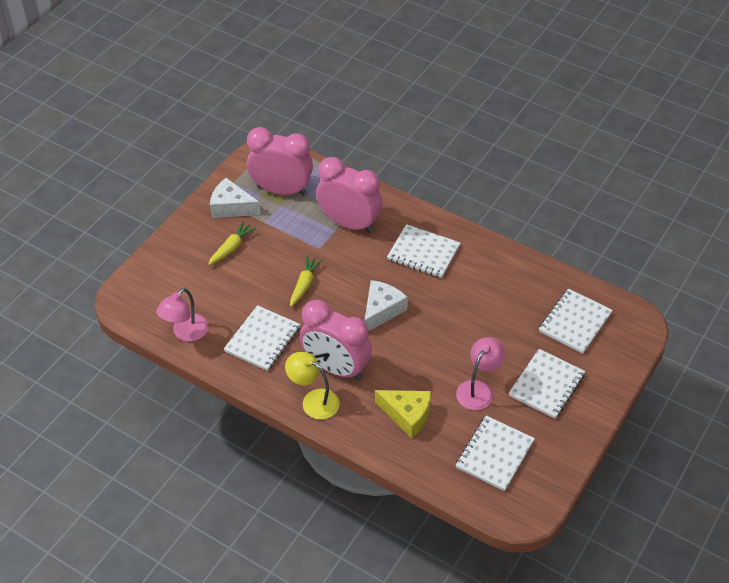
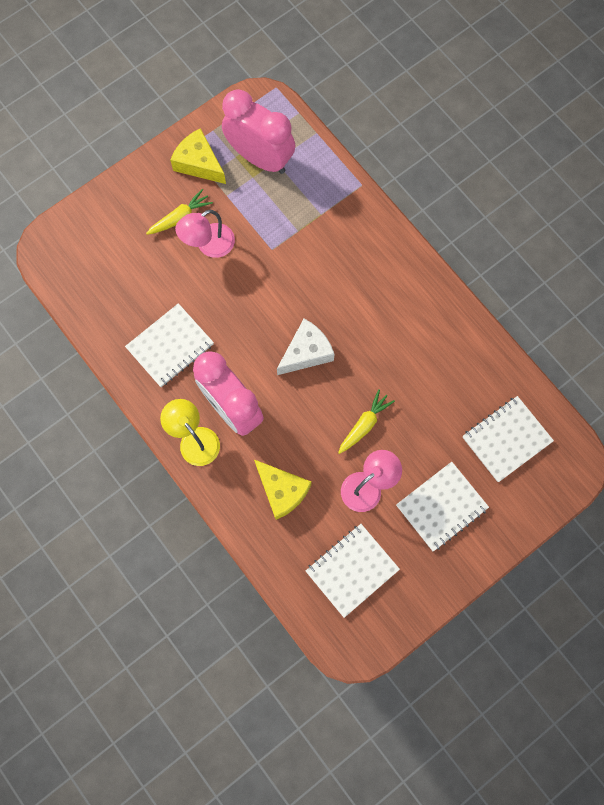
camera: 20 degrees right, 25 degrees up
pink lamp [156,288,208,341] -> pink lamp moved to [175,210,235,258]
white cheese [210,178,261,218] -> yellow cheese [170,128,226,184]
yellow carrot [290,256,323,307] -> yellow carrot moved to [338,389,395,454]
pink clock [316,157,382,233] -> none
white notebook [387,224,460,278] -> none

